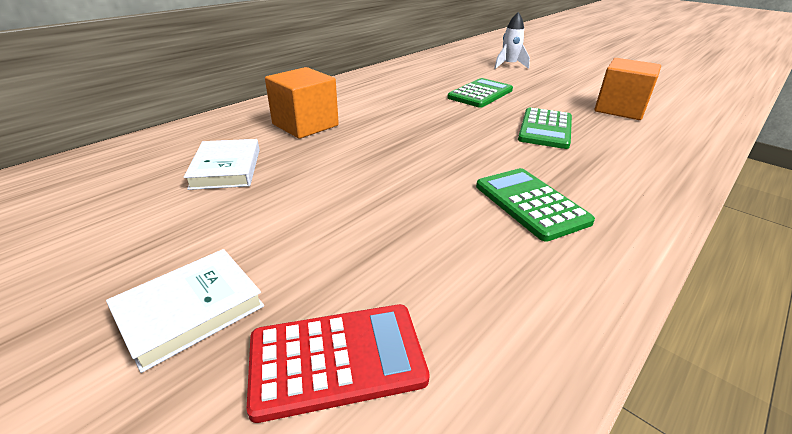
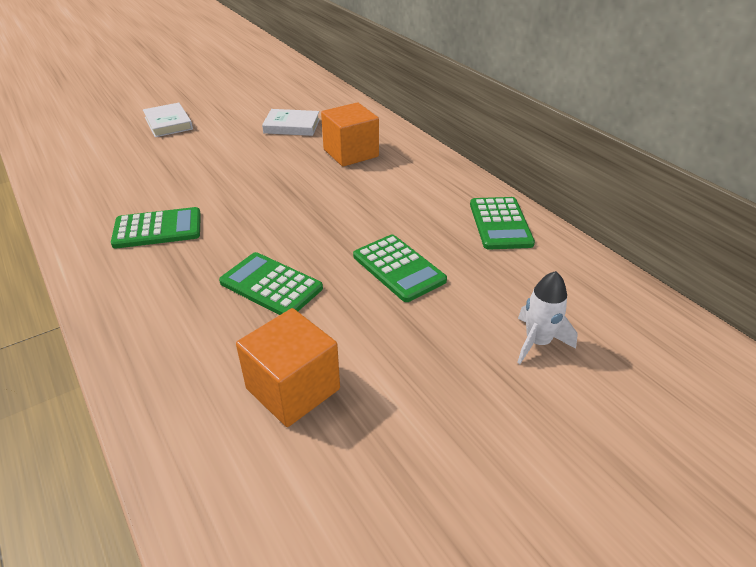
camera: 105 degrees right, 5 degrees up
red calculator [247,304,430,423] -> none
none -> green calculator [470,197,535,250]

